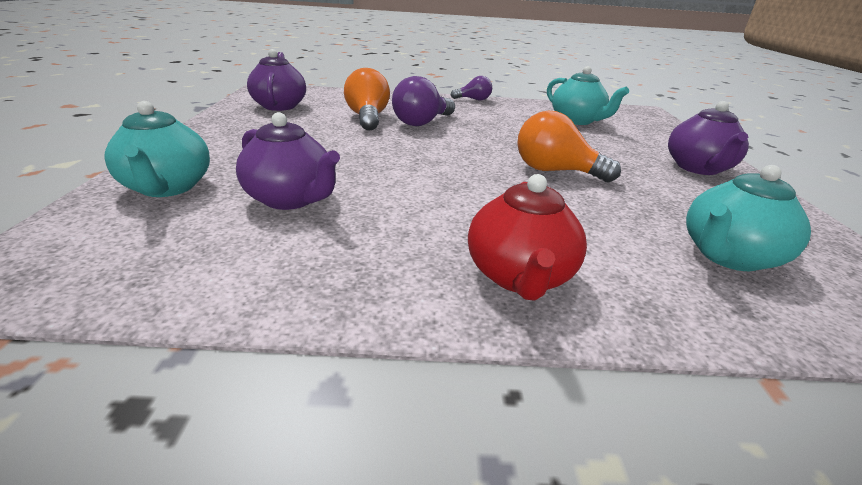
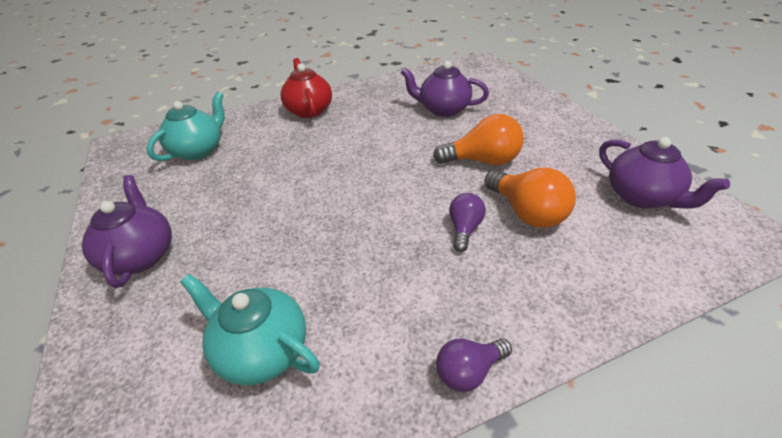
camera: 160 degrees right, 10 degrees up
turquoise teapot [105,101,210,197] -> none
purple light bulb [392,76,455,126] -> purple light bulb [449,193,486,252], size x0.61
orange light bulb [517,110,621,182] -> orange light bulb moved to [433,114,524,165]

